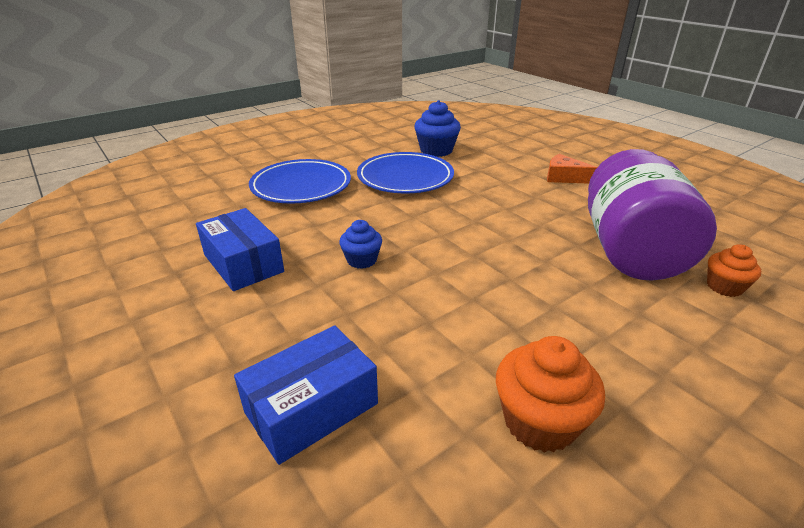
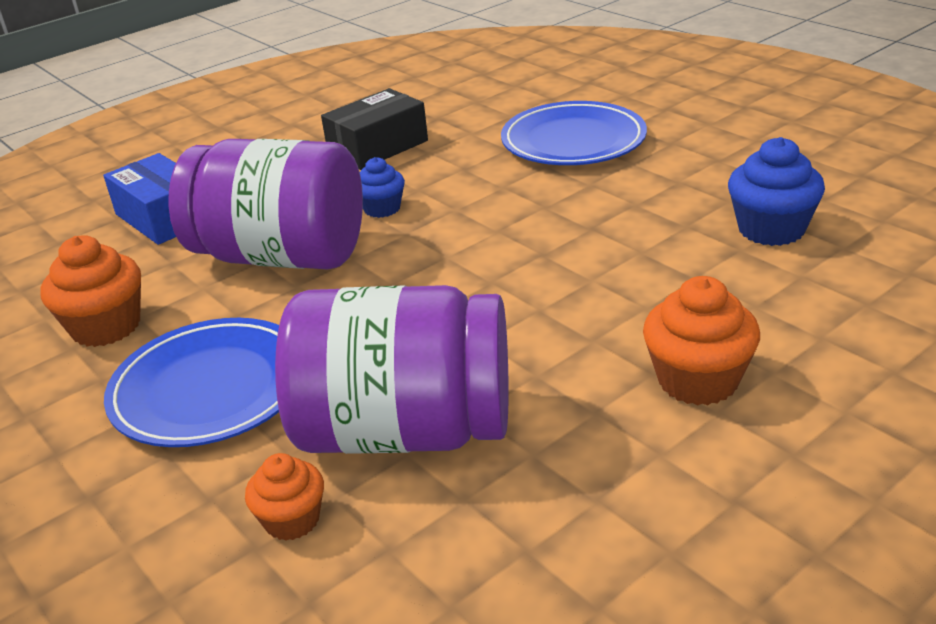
camera: 90 degrees right, 0 degrees up
blue box [196,208,284,291] -> black box [321,88,428,170]
blue plate [357,152,454,193] -> blue plate moved to [104,318,279,447]
orange cheese [547,154,597,184] -> orange cupcake [643,276,760,406]
none -> purple jar [169,139,363,270]

